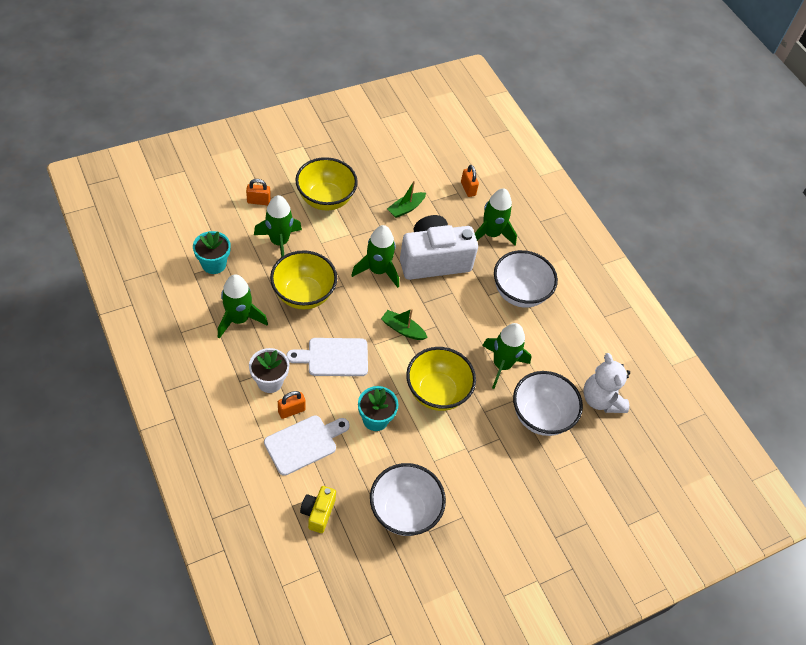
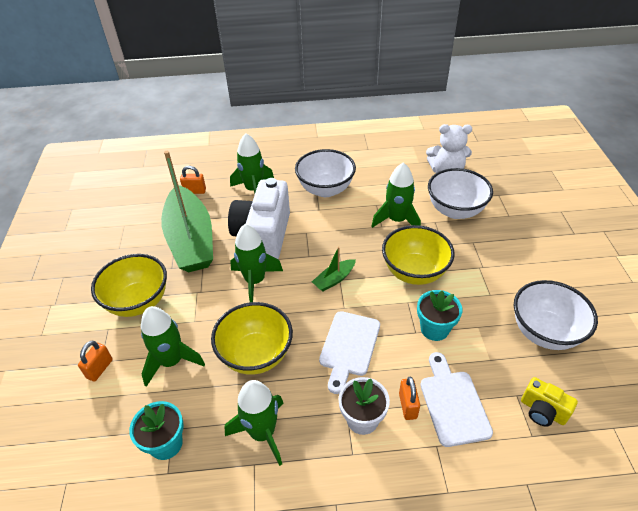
camera: 60 degrees left, 10 degrees down
green boat [387,181,426,218] -> green boat [161,151,213,273], size x2.46

